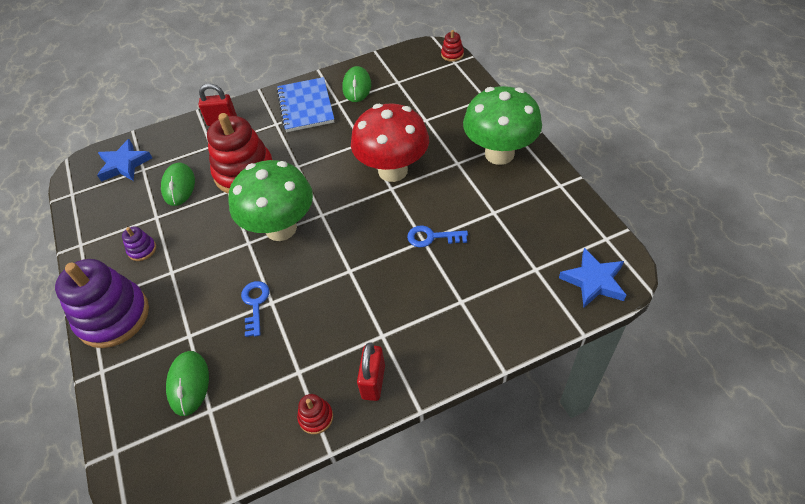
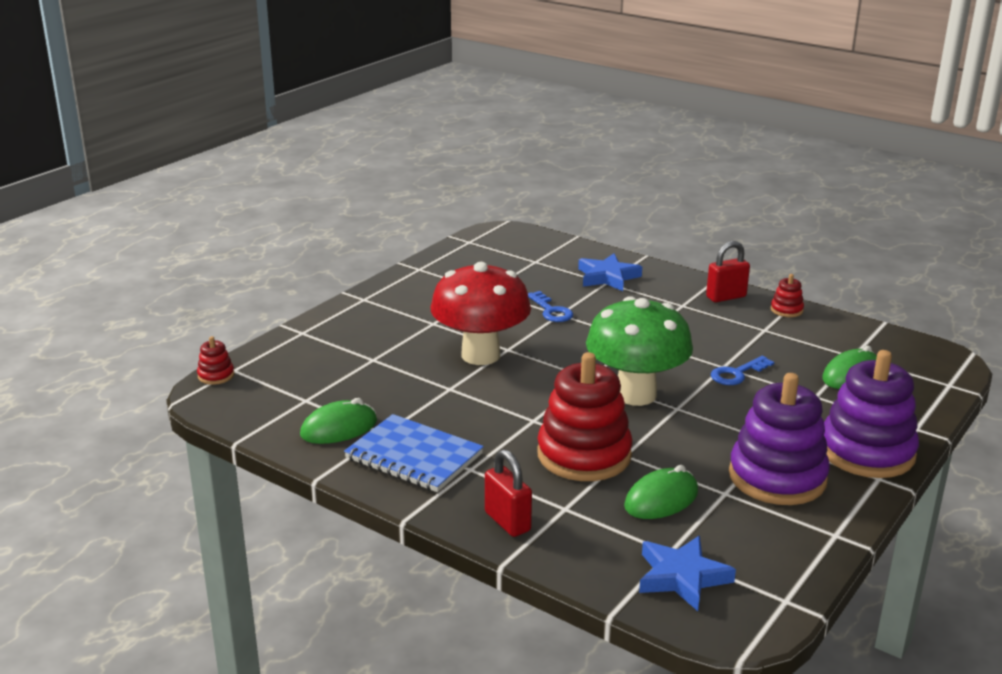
camera: 125 degrees left, 25 degrees down
purple stacking toy [122,227,156,261] -> purple stacking toy [729,373,830,505], size x2.36
blue notebook [276,77,334,132] -> blue notebook turned 75 degrees clockwise [344,414,484,492]
green mushroom [463,86,542,165] -> none
blue star [559,248,626,308] -> blue star moved to [578,253,642,291]

